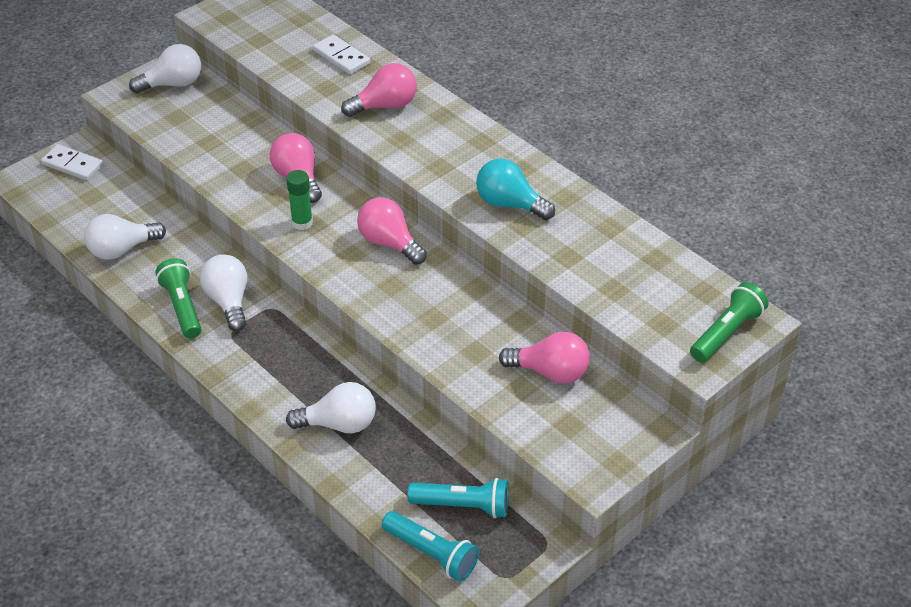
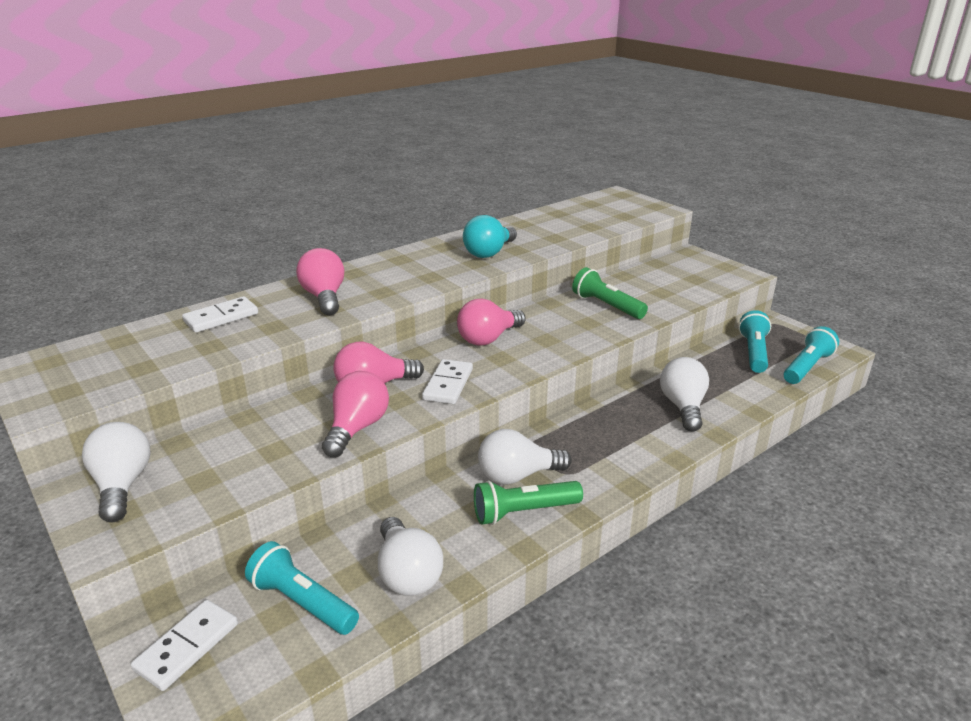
camera: 85 degrees left, 15 degrees down
green glue stick [286,170,313,230] -> white domino [422,359,473,404]
pink light bulb [499,332,590,384] -> pink light bulb moved to [322,371,389,457]
green flashlight [690,282,768,362] -> green flashlight moved to [572,267,648,319]
none -> turquoise flashlight [245,541,359,635]

